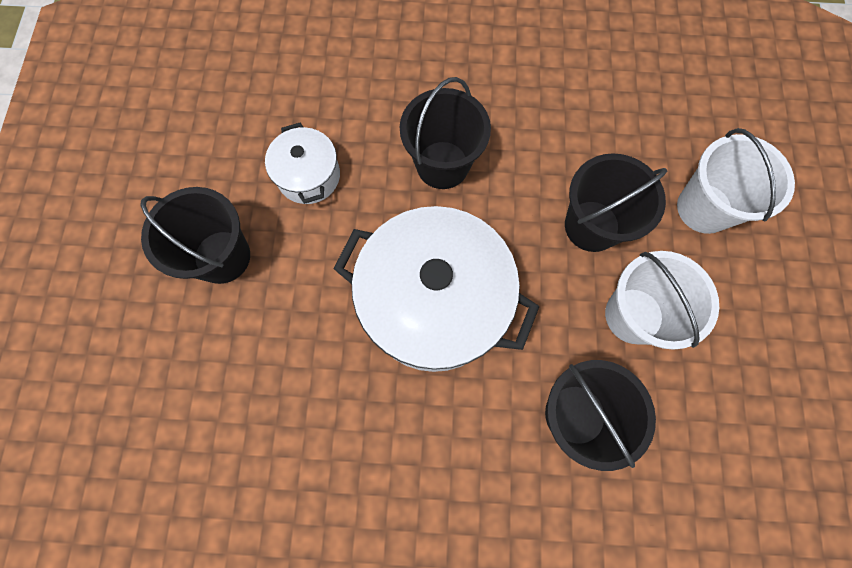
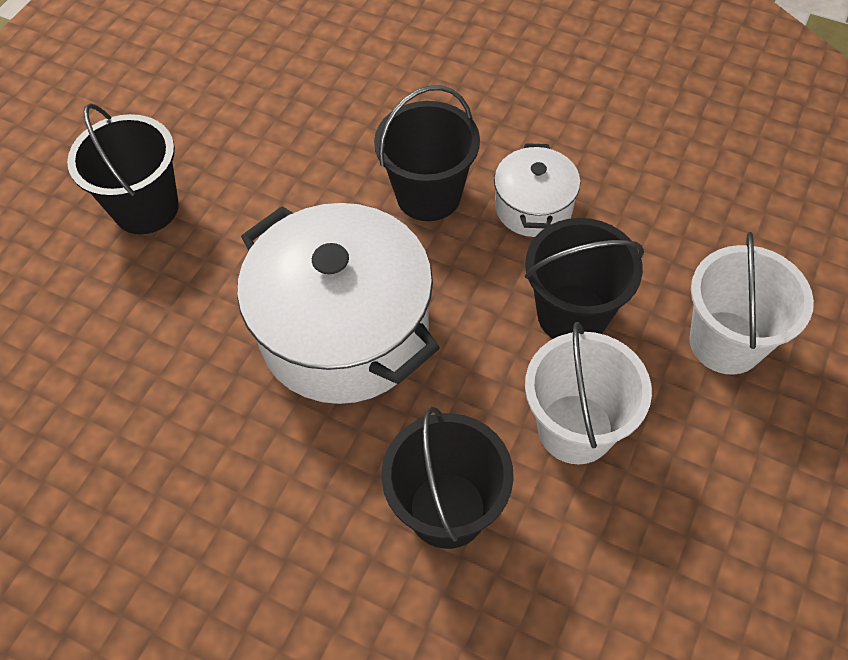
camera: 25 degrees right, 15 degrees down
white pot [265,122,340,204] -> white pot moved to [494,143,581,237]

